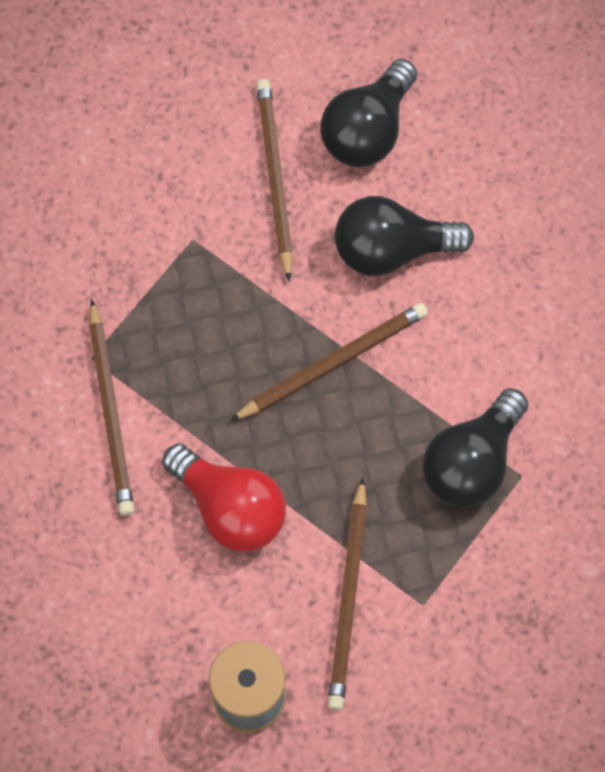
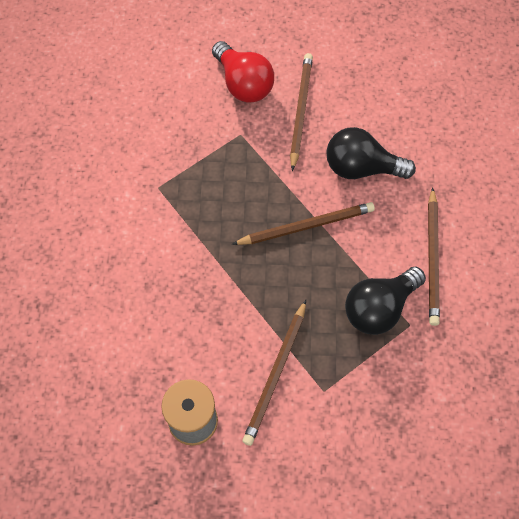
camera: 15 degrees right, 5 degrees down
brown pencil [89,299,134,515] -> brown pencil moved to [428,187,440,326]
red light bulb [162,444,286,552] -> red light bulb moved to [212,41,274,102]
black light bulb [320,59,417,167] -> none

